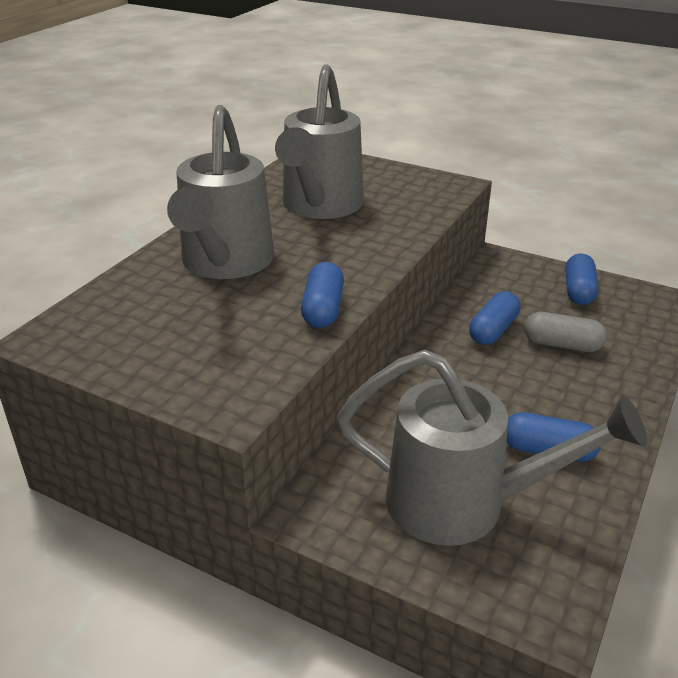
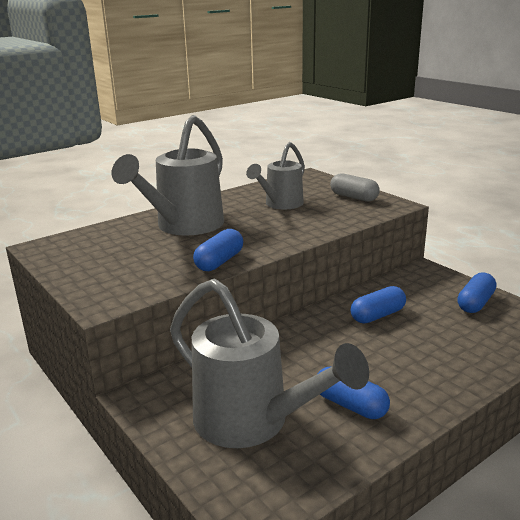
camera: 25 degrees right, 10 degrees down
grey watering can [275,65,364,219] -> grey watering can [246,142,305,209], size x0.62
grey capsule [524,312,607,352] -> grey capsule moved to [330,173,380,202]

